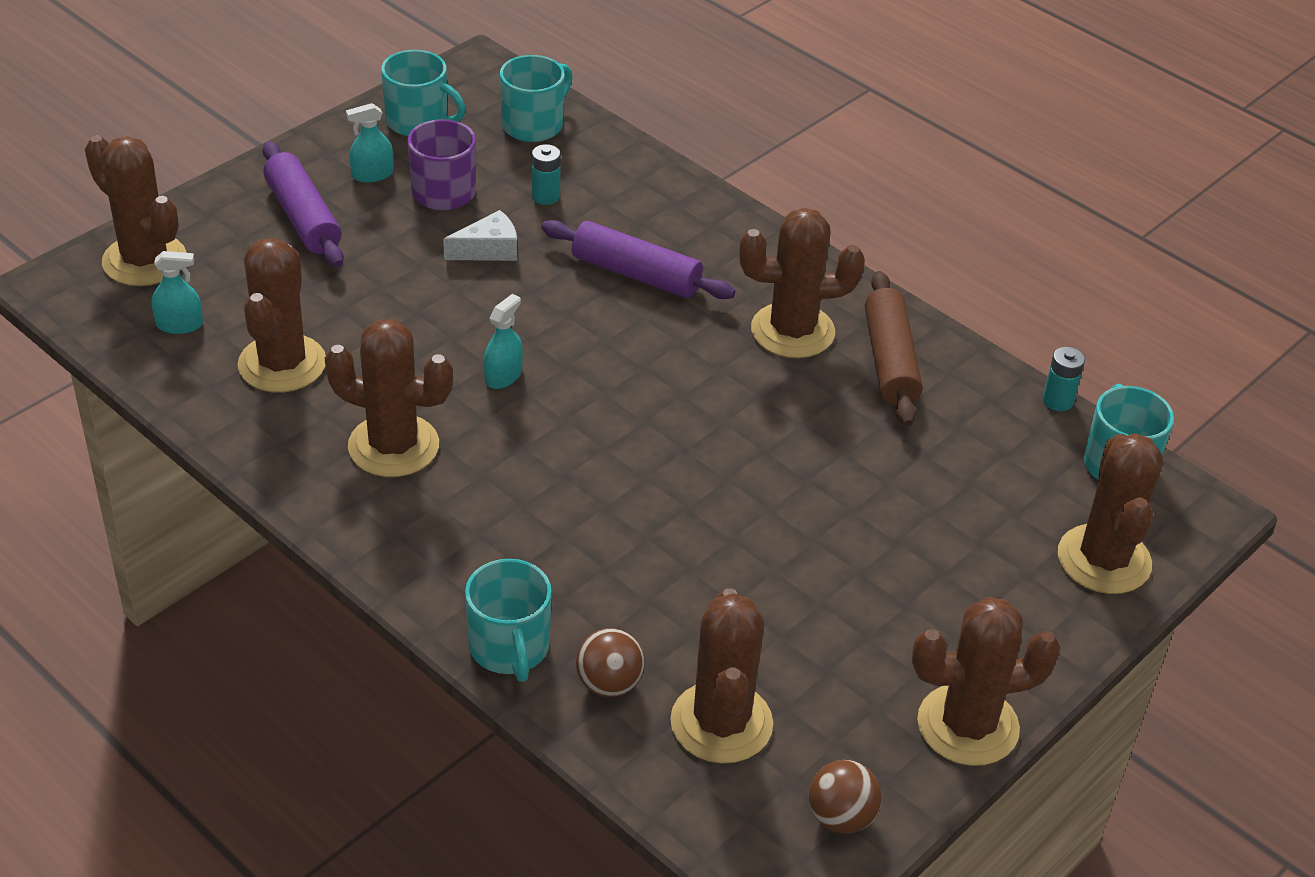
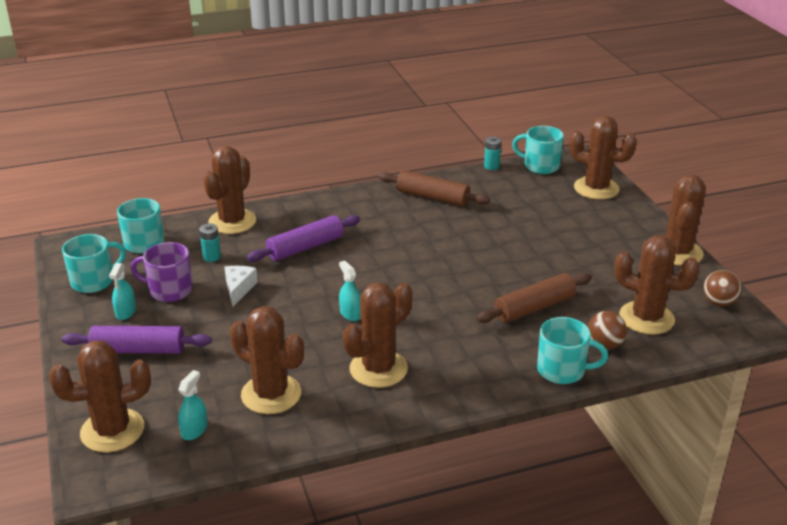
camera: 60 degrees left, 10 degrees down
brown cactus [739,208,865,358] -> brown cactus moved to [204,146,256,234]
none -> brown rolling pin [476,273,592,323]

